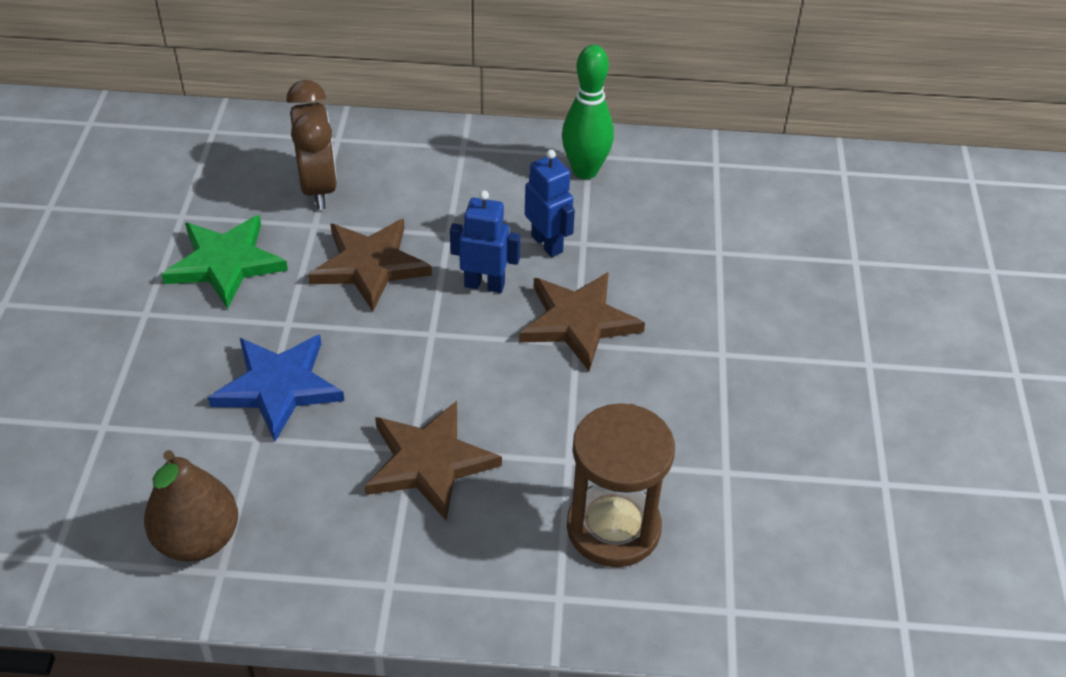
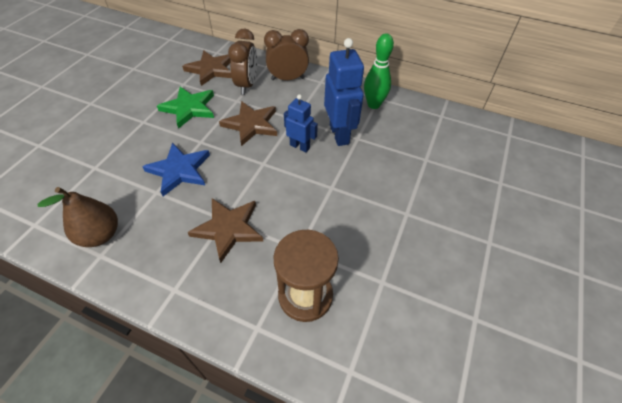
camera: 20 degrees right, 5 degrees up
brown star [519,272,645,371] -> brown star moved to [182,50,232,86]
blue robot [525,149,575,257] -> blue robot [324,38,364,146], size x1.66
none -> brown clock [264,29,309,80]

